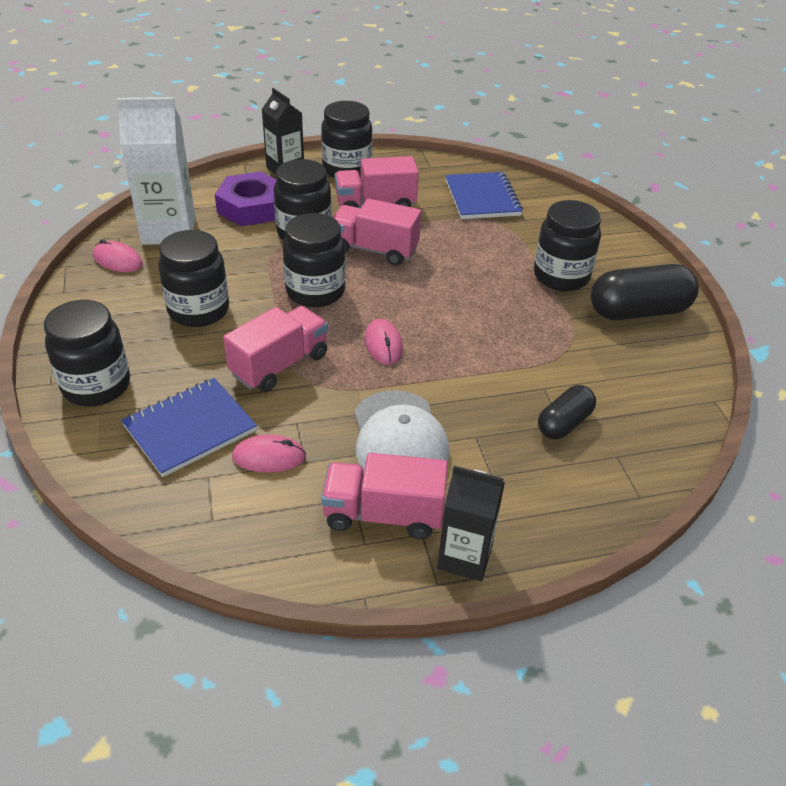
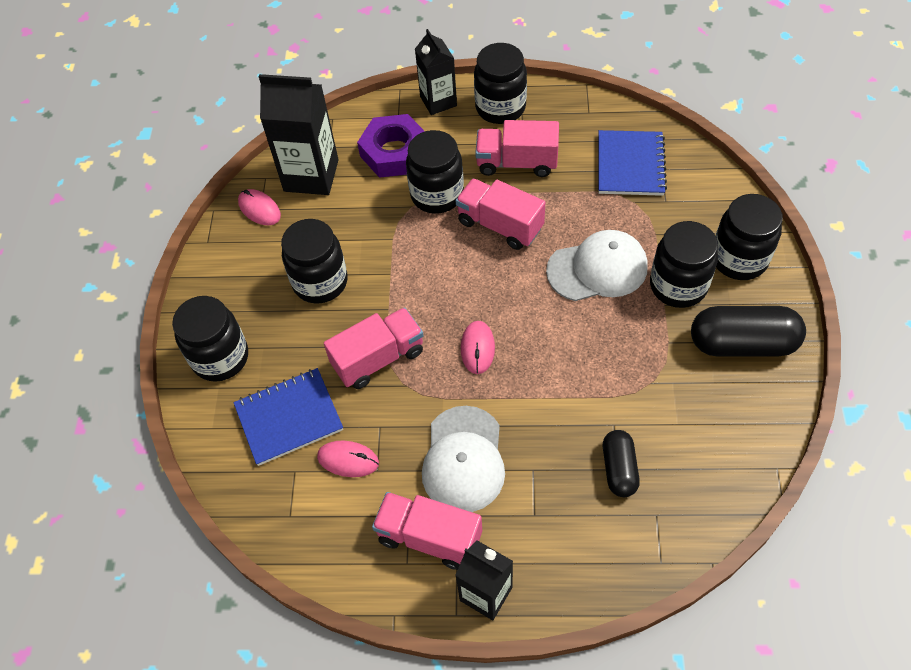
camera: 20 degrees right, 15 degrees up
white carton [117,97,195,245] -> black carton [259,74,339,195]
black jar [283,213,346,307] -> black jar moved to [715,194,783,280]
black capsule [538,385,596,439] -> black capsule turned 60 degrees counterclockwise [603,430,640,497]
none -> white cap [546,230,648,301]

